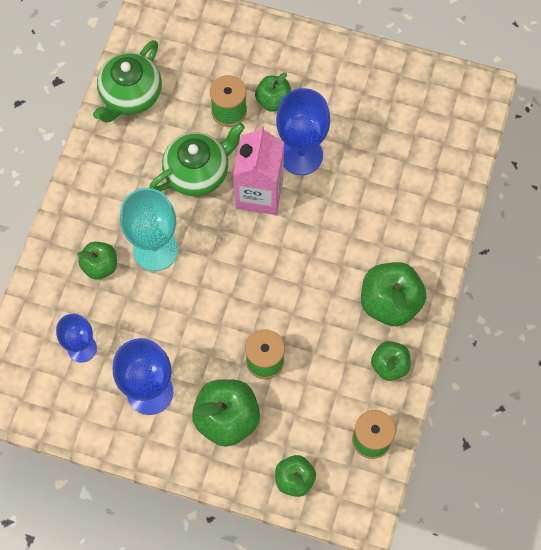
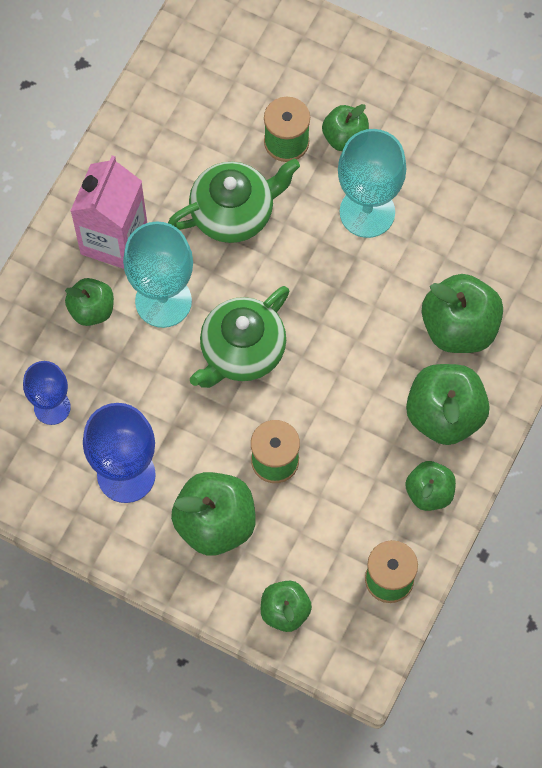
camera: 10 degrees right, 0 degrees up
green teapot [93,40,162,122] -> green teapot moved to [190,286,290,388]
pink carton [233,125,284,215] -> pink carton moved to [71,155,147,269]
blue goblet [276,88,330,175] -> turquoise goblet [338,129,406,238]
none -> green apple [422,274,503,353]

